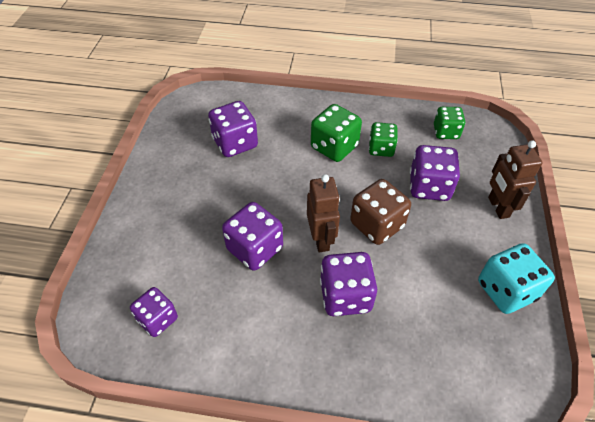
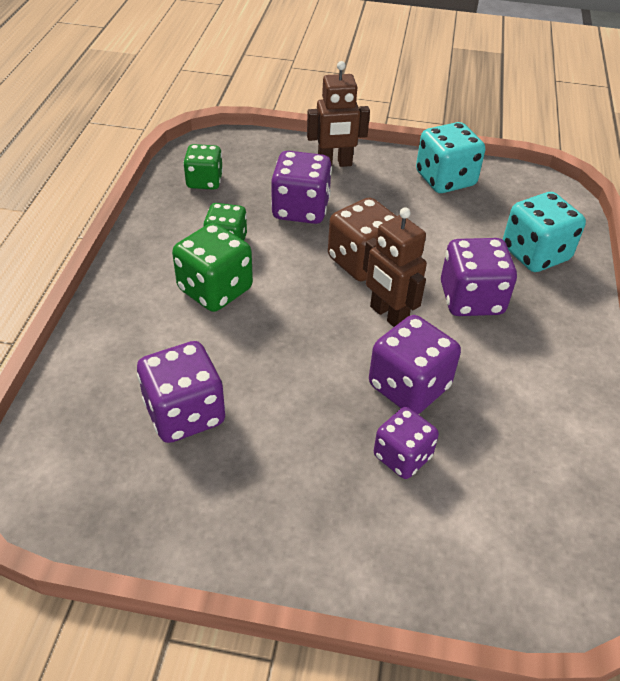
camera: 90 degrees left, 5 degrees down
purple dice [130,287,178,337] -> purple dice moved to [374,407,439,479]
brown robot [307,174,340,252] -> brown robot turned 120 degrees counterclockwise [363,208,427,327]
none -> turquoise dice [503,192,586,272]

